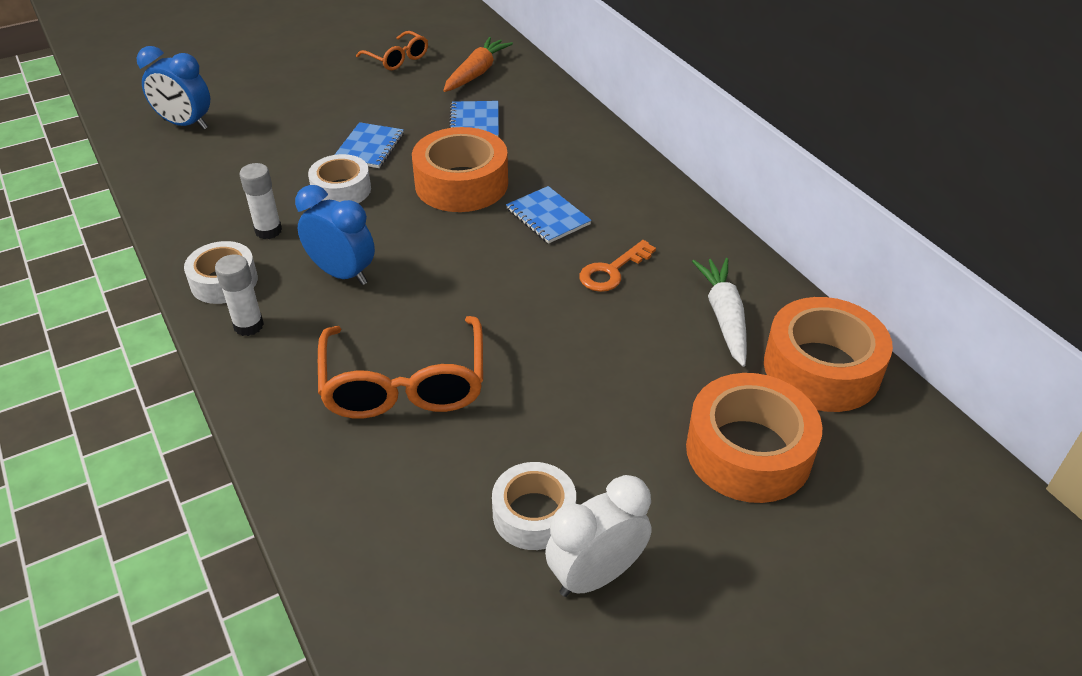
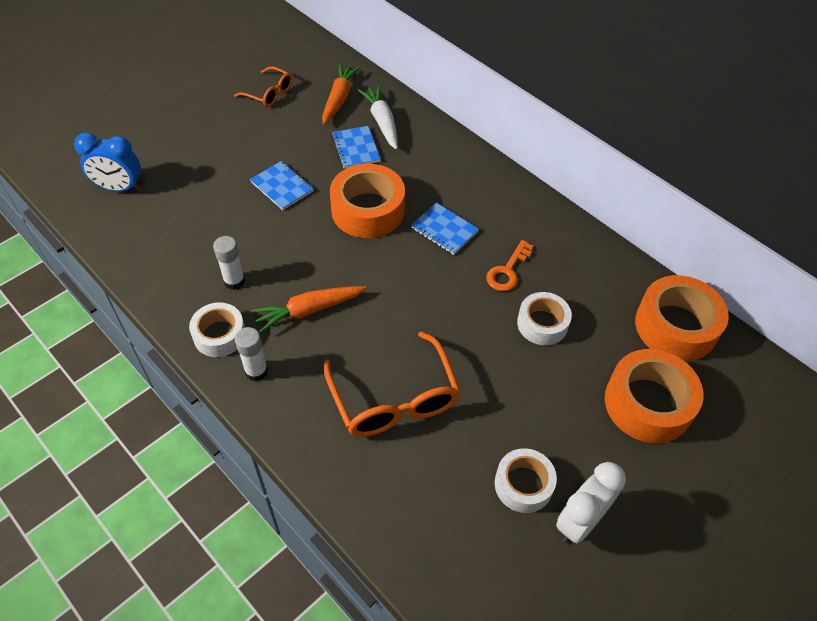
camera: 15 degrees left, 10 degrees up
blue clock [295,185,375,285] -> orange carrot [252,286,367,333]
white tape [308,154,371,203] -> white tape moved to [517,292,572,345]
blue notebook [334,122,404,168] -> blue notebook turned 45 degrees counterclockwise [250,161,314,210]
white carrot [692,258,747,367] -> white carrot moved to [358,85,398,150]

